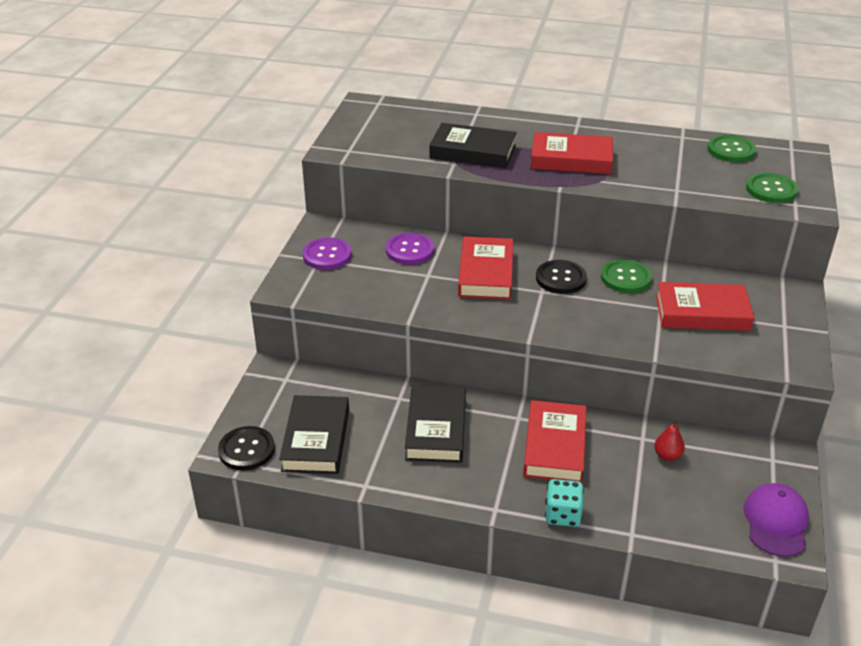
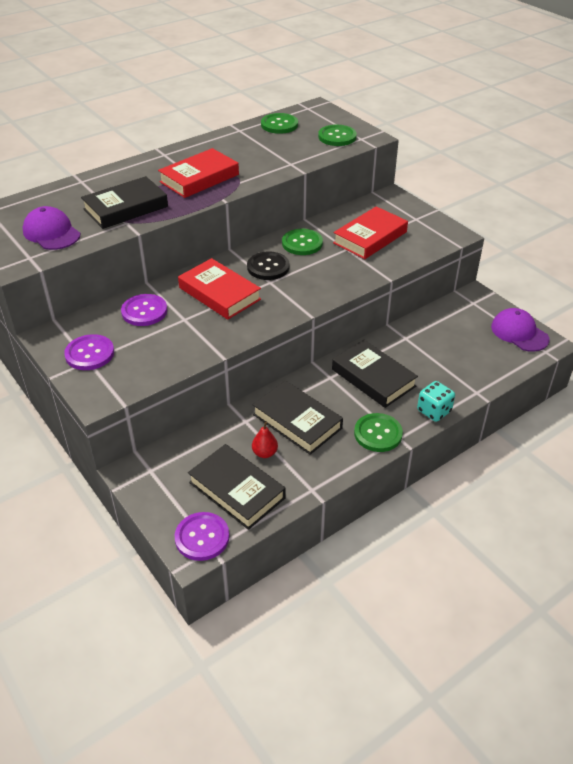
camera: 50 degrees left, 5 degrees up
black button [218,426,275,470] -> purple button [175,512,230,561]
red book [523,400,587,483] -> black book [332,340,418,408]
red pear [654,419,685,461] -> red pear moved to [252,422,278,458]
none -> purple cap [23,206,80,250]
none -> green button [354,413,403,452]

